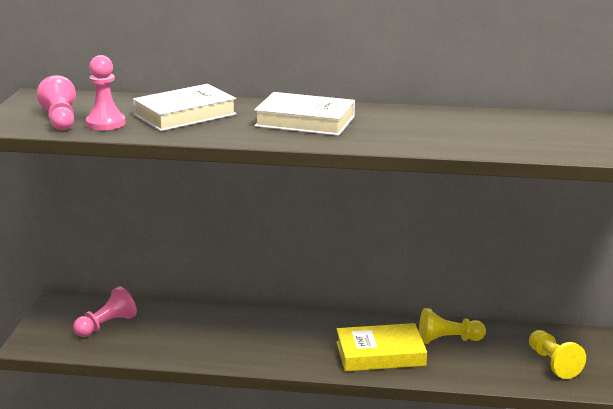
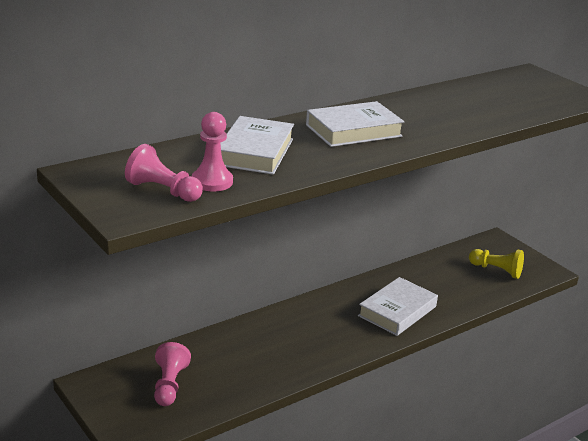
camera: 45 degrees left, 5 degrees up
yellow book [336,323,427,371] -> white book [358,277,438,336]
yellow pawn [419,308,486,344] -> none

